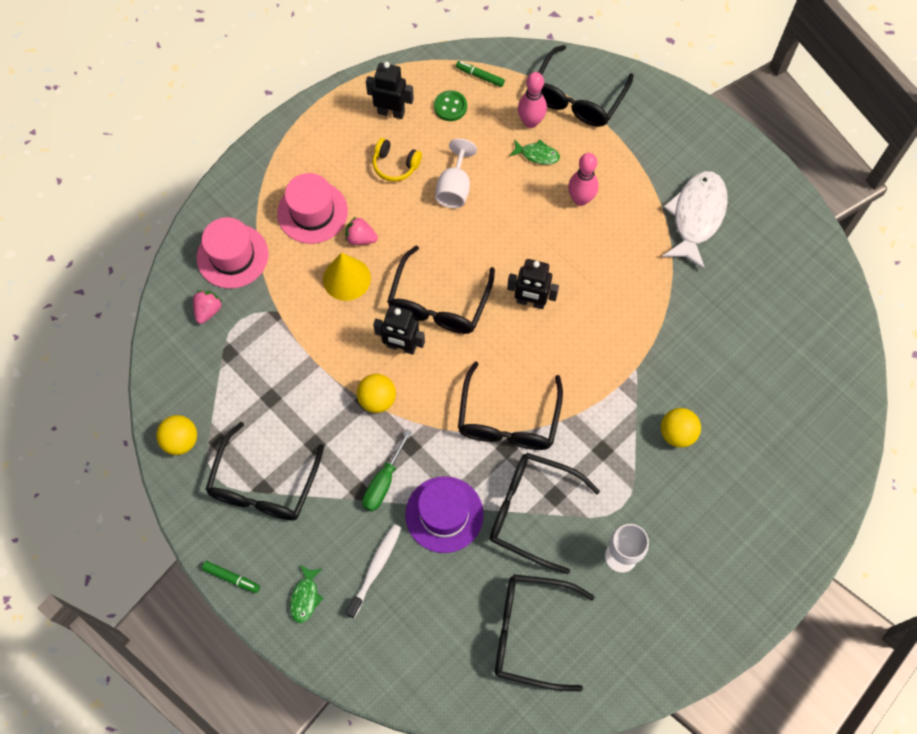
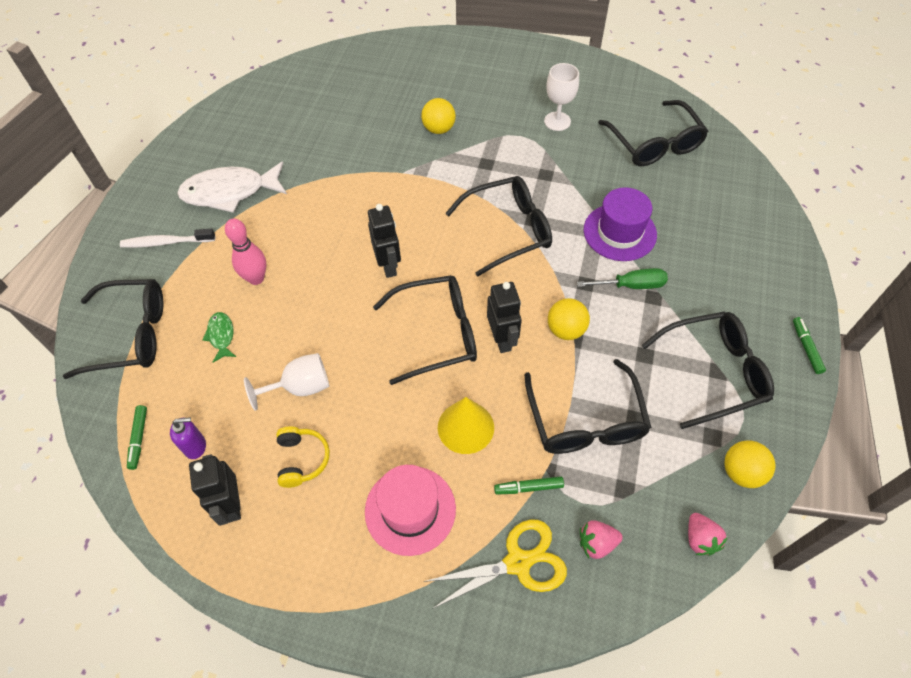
camera: 120 degrees left, 10 degrees down
pink hat [196,217,268,288] -> yellow scissors [423,520,567,609]
green fish [290,565,323,623] -> none
pink strawberry [345,217,378,245] -> pink strawberry moved to [688,513,728,556]
white toothbrush [346,524,401,618] -> white toothbrush moved to [120,228,215,248]
green button [434,90,467,121] -> purple soap dispenser [170,417,206,459]
black glasses [490,453,600,574] -> black glasses moved to [525,359,651,454]
pink bowling pin [518,72,547,128] -> none
none -> green marker [494,476,564,495]

